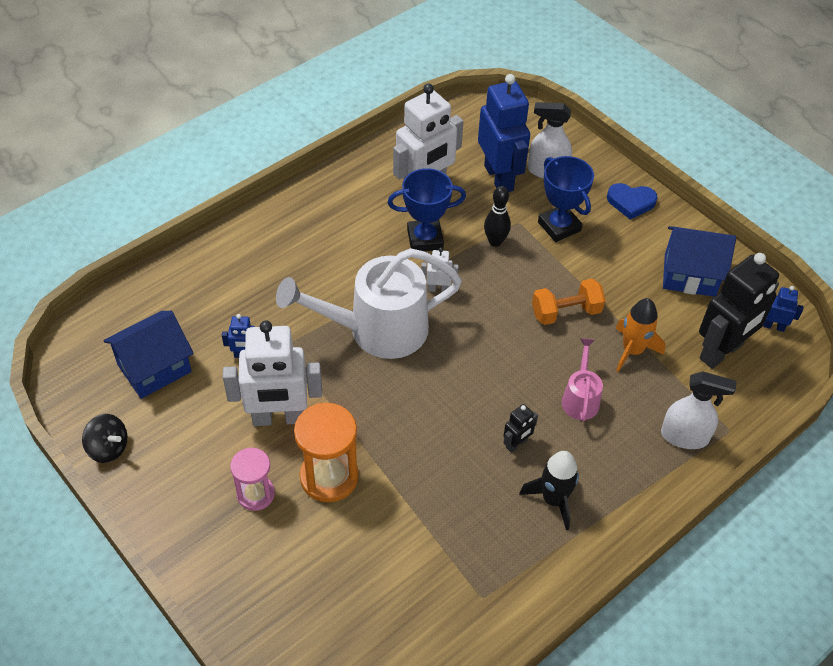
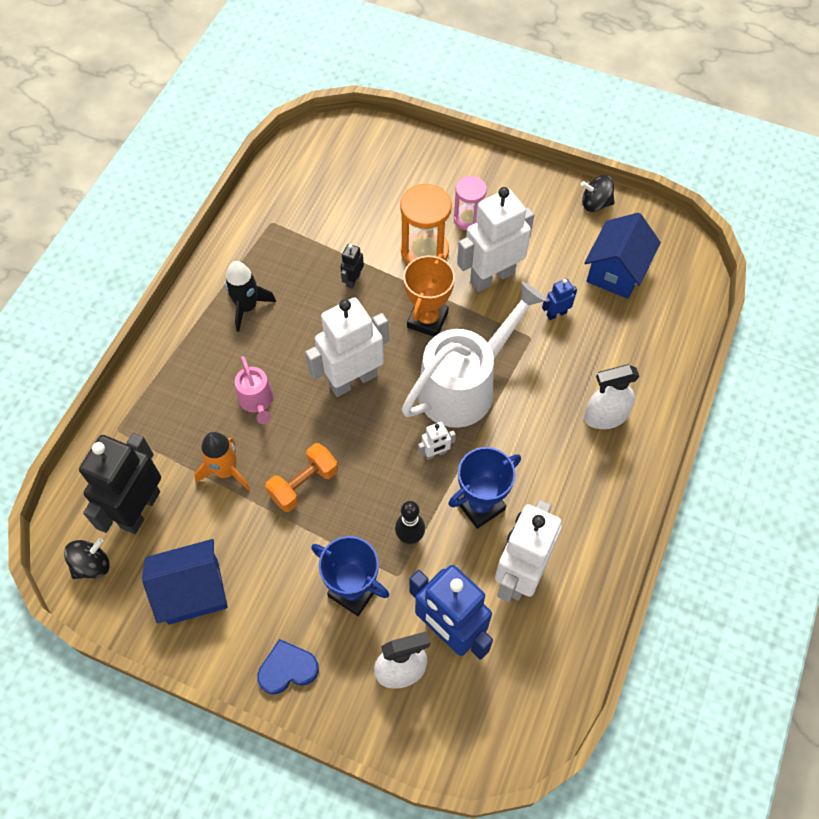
camera: 155 degrees right, 10 degrees up
black robot [504,404,538,453] -> black robot moved to [340,244,364,289]
white spray bottle [661,371,736,449] -> white spray bottle moved to [584,364,640,429]
blue robot [763,286,804,332] -> black spinning top [64,538,110,579]
none -> white robot [305,297,389,397]
none -> orange trophy [403,253,455,337]

